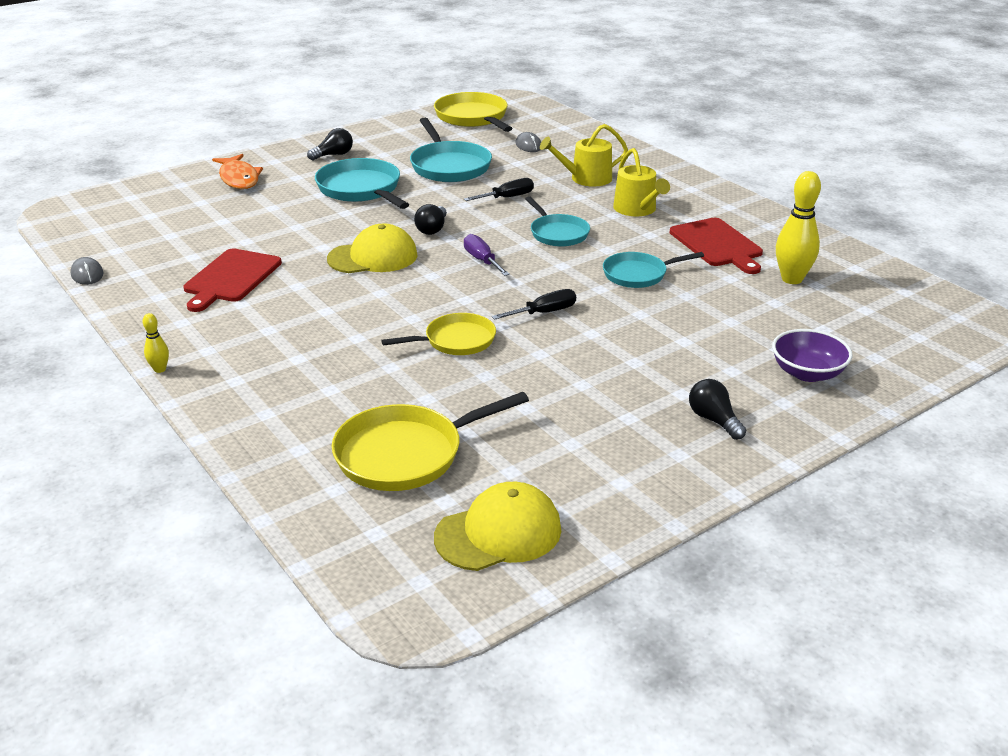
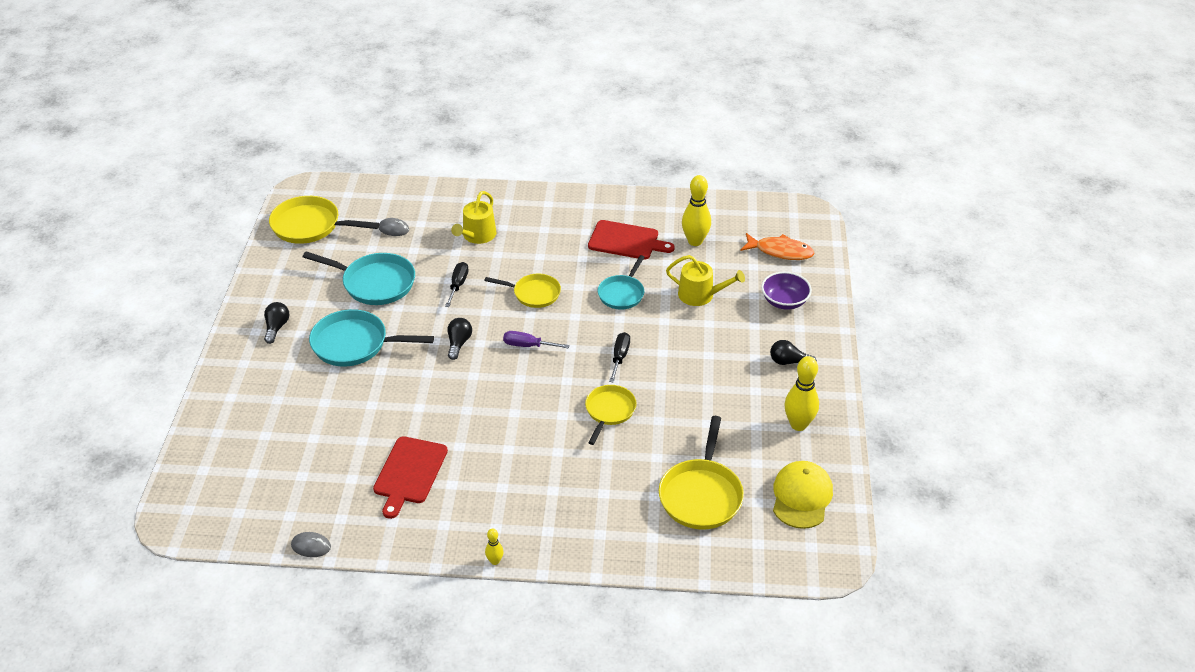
camera: 50 degrees left, 10 degrees up
red cutting board [183,249,282,312] -> red cutting board turned 45 degrees clockwise [373,436,448,519]
orange fish [212,154,263,189] -> orange fish moved to [741,233,815,260]
yellow cap [327,223,418,273] -> none
black light bulb [414,204,447,235] -> black light bulb turned 135 degrees counterclockwise [447,318,472,360]
turquoise pan [525,196,590,247] -> yellow pan [484,274,561,308]
yellow watering can [613,148,670,216] -> yellow watering can moved to [666,255,745,306]
none -> yellow bowling pin [784,356,819,431]

